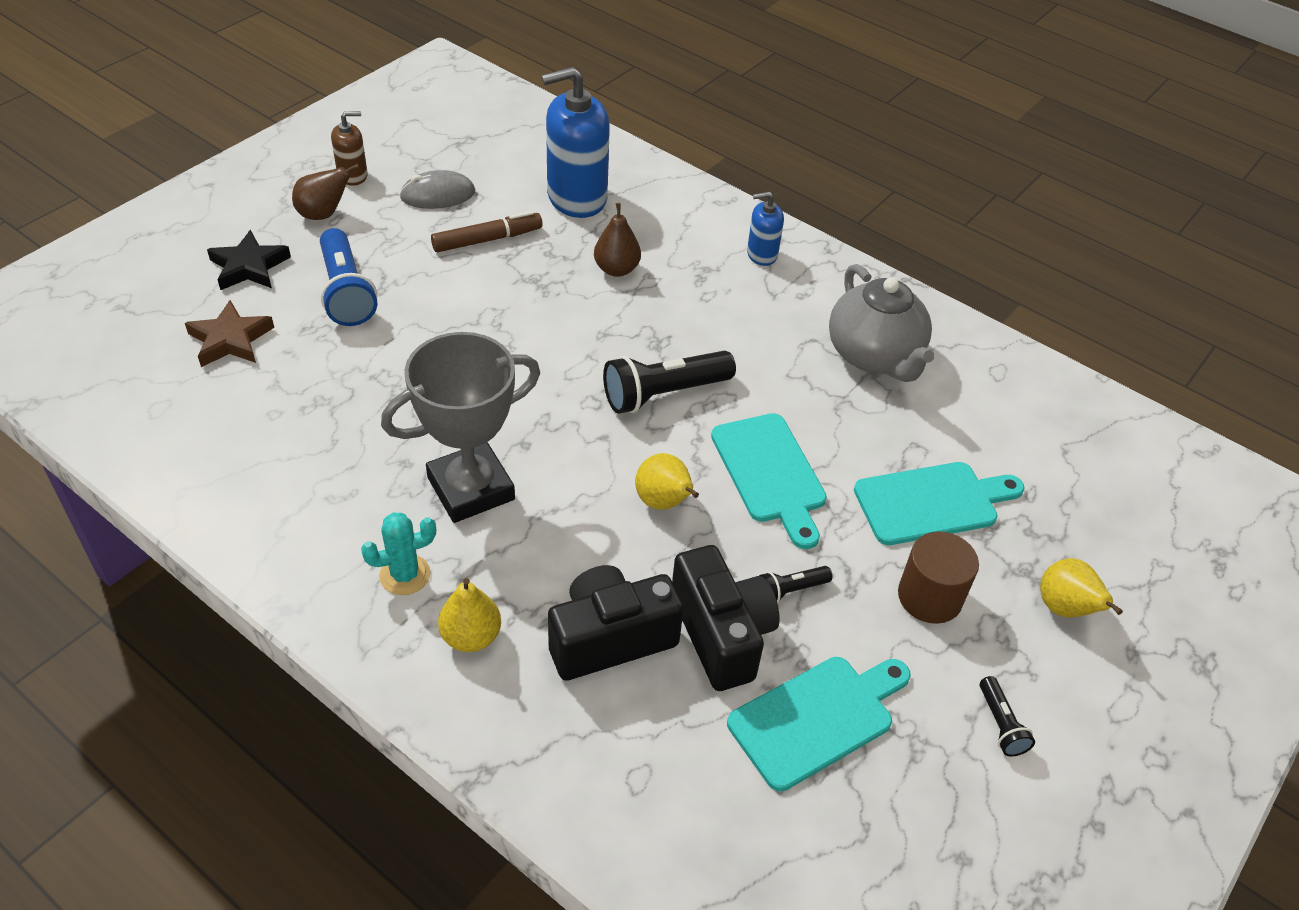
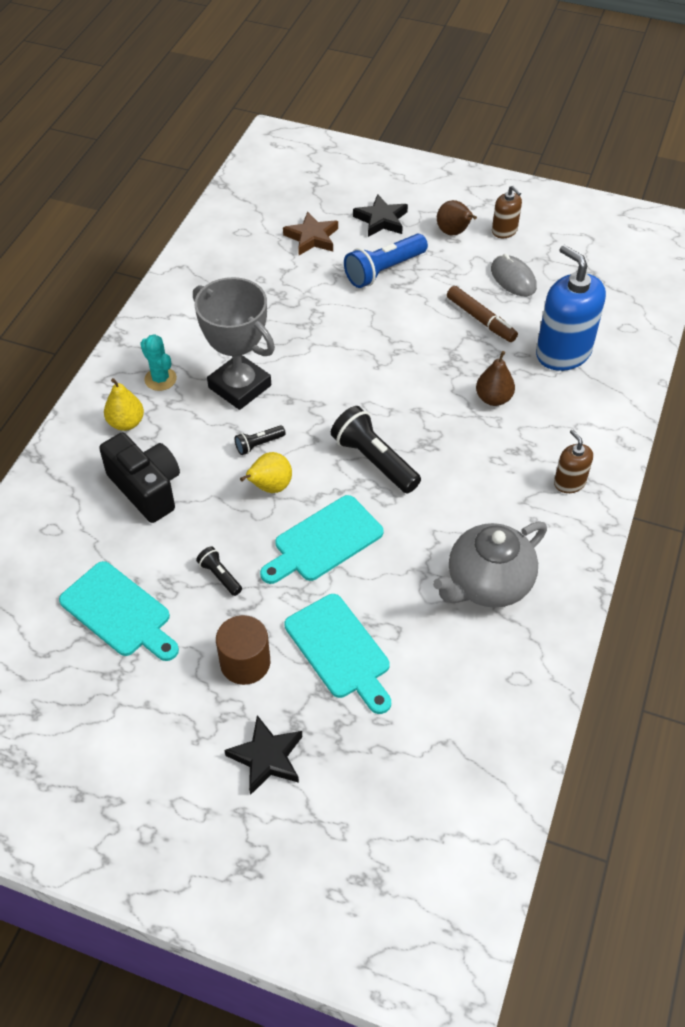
camera: 75 degrees right, 5 degrees up
black camera [672,545,780,691] -> none
blue soap dispenser [747,192,784,266] -> brown soap dispenser [554,430,593,493]
black flashlight [980,676,1035,756] -> black flashlight moved to [235,425,286,455]
yellow pear [1040,558,1123,618] -> black star [224,715,302,795]

